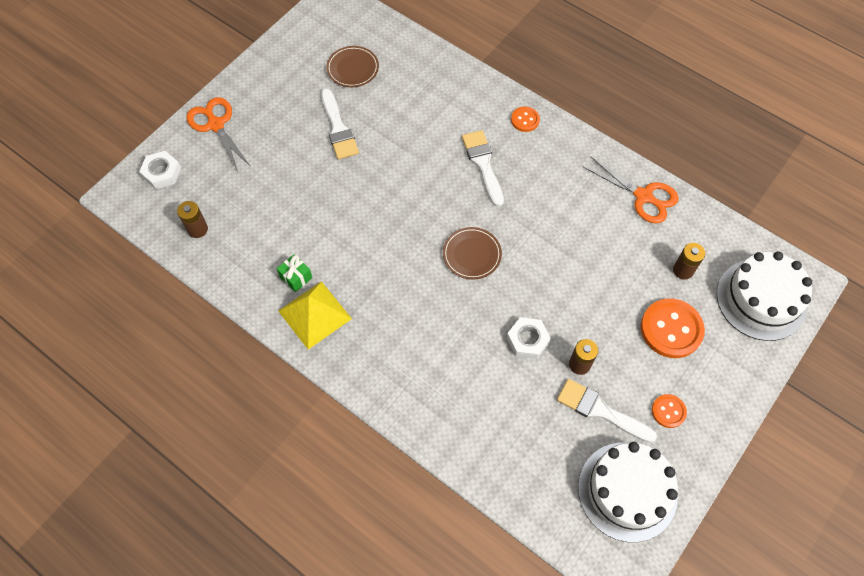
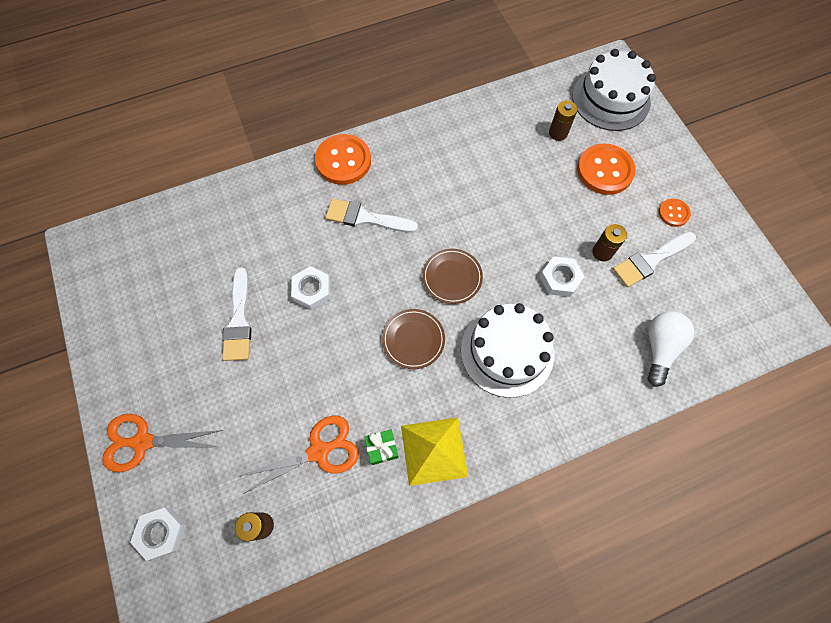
camera: 60 degrees left, 5 degrees up
white brush [321,88,359,160] -> white brush turned 75 degrees clockwise [222,267,252,361]
brown plate [326,46,379,87] -> brown plate moved to [382,309,445,369]
orange button [511,107,540,132] -> orange button [315,134,371,185], size x1.90
white cake [578,442,678,542] -> white cake moved to [461,303,555,398]
orange scissors [582,156,679,223] -> orange scissors moved to [238,416,359,494]
none -> white nut [291,266,330,310]
none -> white light bulb [647,311,695,387]

